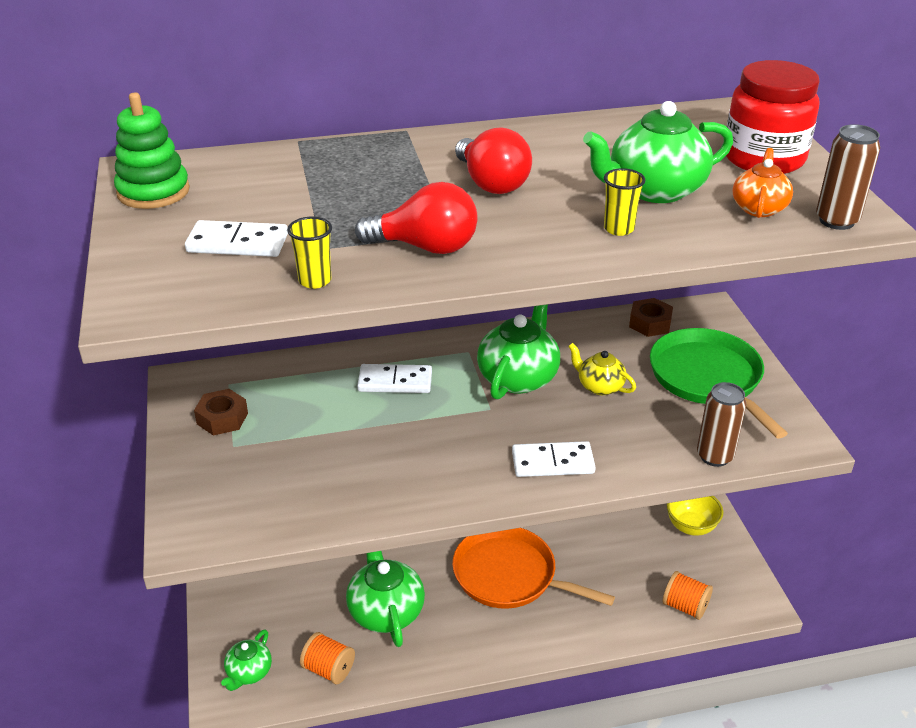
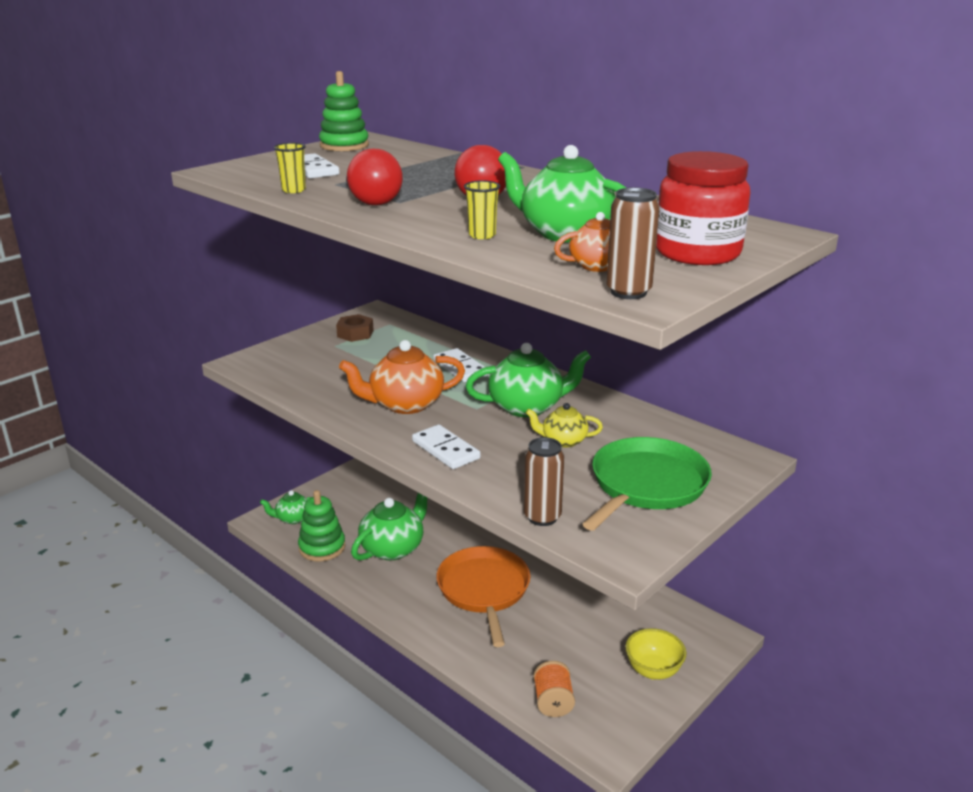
camera: 55 degrees right, 10 degrees down
orange spool [300,632,355,685] -> green stacking toy [298,490,346,561]
yellow teapot [568,343,636,395] -> yellow teapot turned 90 degrees counterclockwise [526,403,603,448]
brown nut [629,298,673,337] -> none
none -> orange teapot [339,340,465,414]

